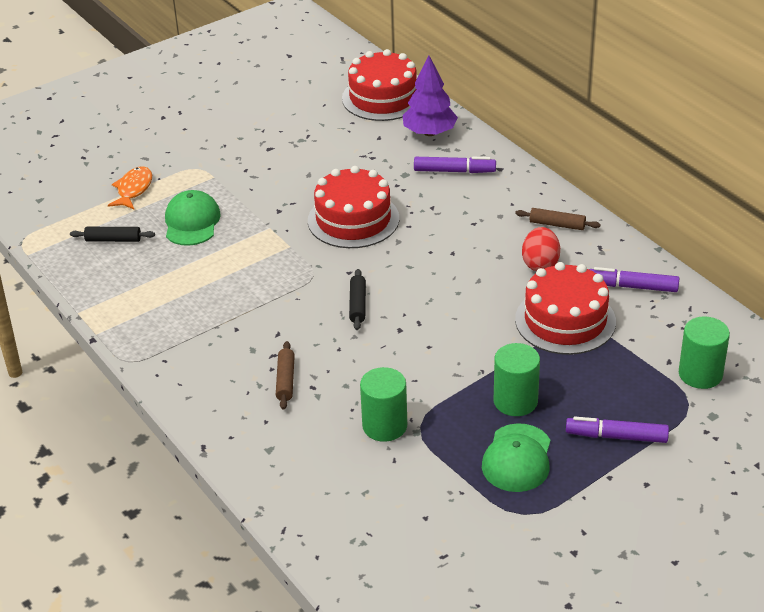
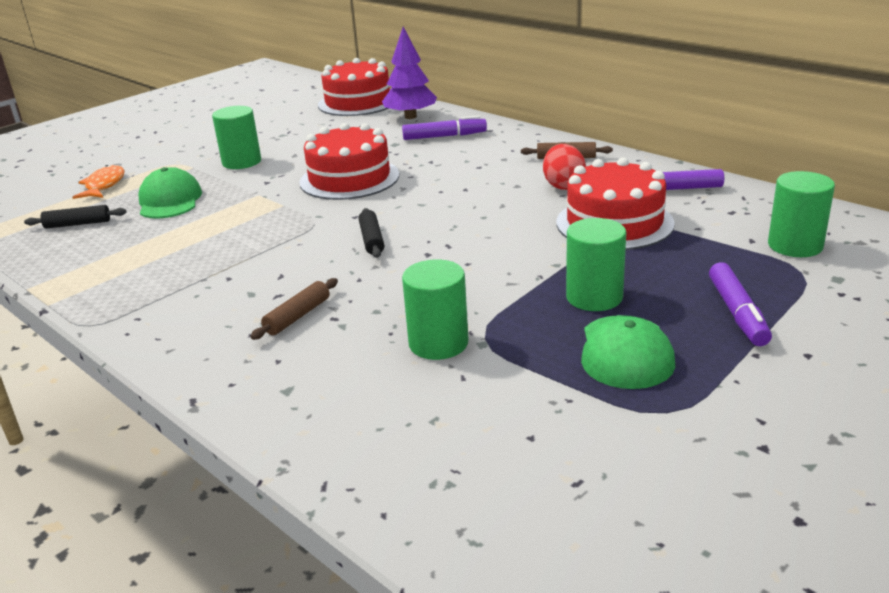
camera: 10 degrees left, 10 degrees down
brown rolling pin [276,341,295,410] -> brown rolling pin turned 45 degrees clockwise [250,278,338,340]
purple marker [566,416,669,443] -> purple marker turned 90 degrees counterclockwise [709,262,772,346]
none -> green cylinder [212,106,261,169]

